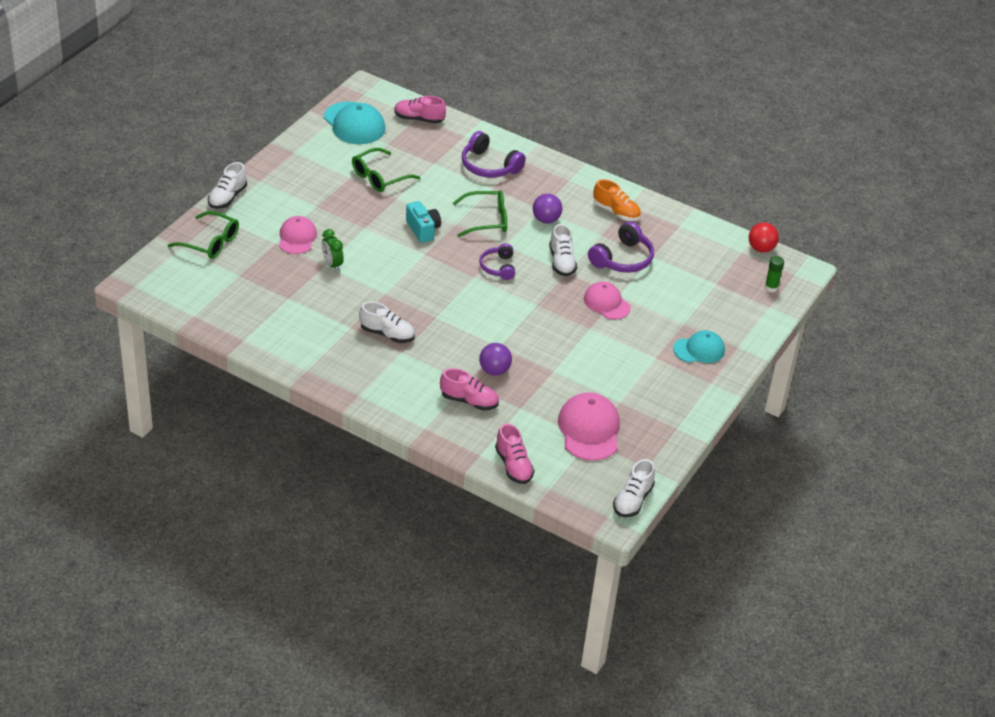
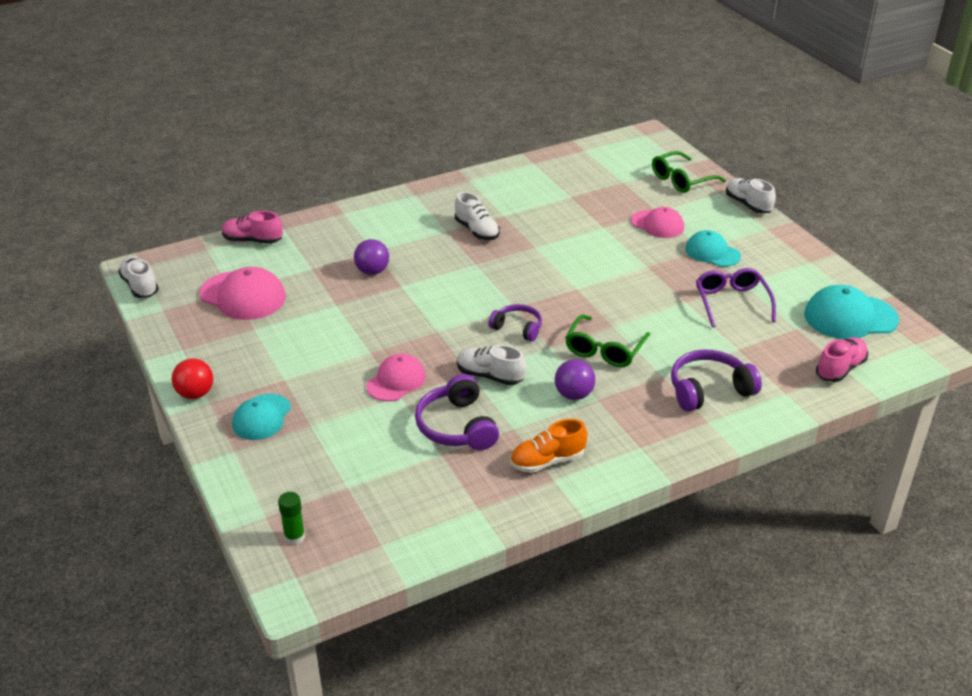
camera: 125 degrees right, 5 degrees down
green clock [322,229,344,271] -> none
green glasses [352,148,420,192] -> purple glasses [696,268,776,328]
white shoe [359,301,415,343] -> white shoe turned 90 degrees counterclockwise [455,192,500,240]
turquoise camera [406,201,441,243] -> none
pink shoe [440,368,499,410] -> none
pink cap [584,282,631,319] -> pink cap turned 45 degrees counterclockwise [366,354,426,401]
red ball [749,222,779,252] -> red ball moved to [172,359,213,399]
none -> turquoise cap [685,230,741,267]

